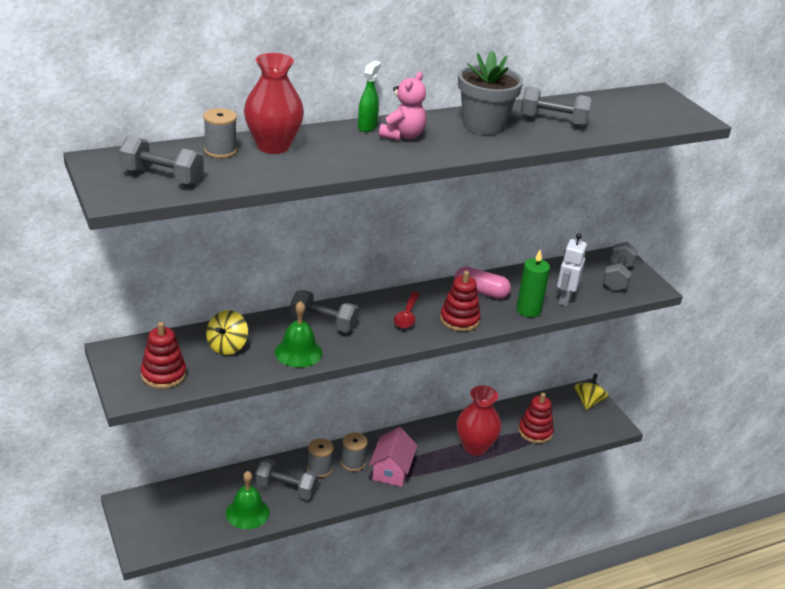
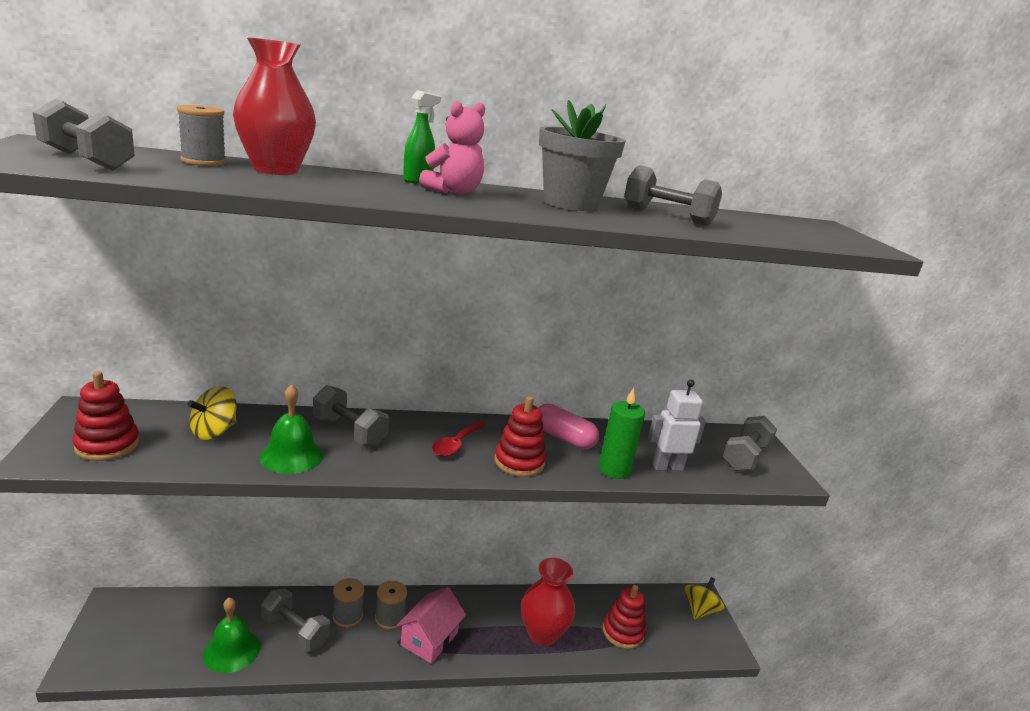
camera: 15 degrees right, 10 degrees down
white robot [557,233,587,306] -> white robot turned 45 degrees clockwise [648,380,706,471]

